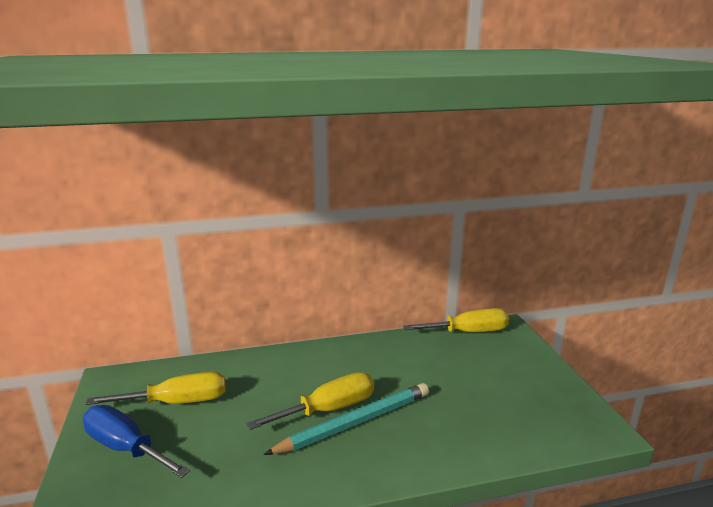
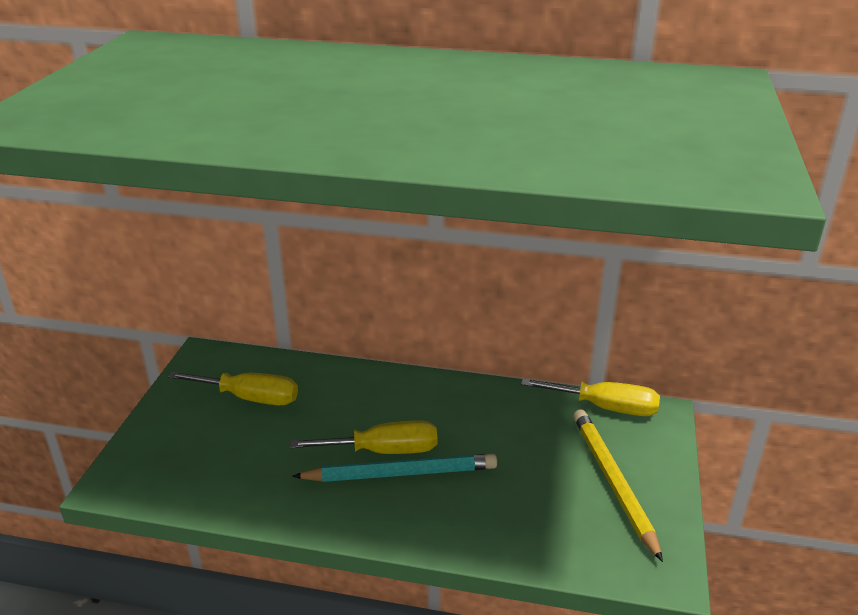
camera: 25 degrees right, 10 degrees up
blue screwdriver [82,405,190,478] -> none
none -> yellow pencil [573,409,663,562]

